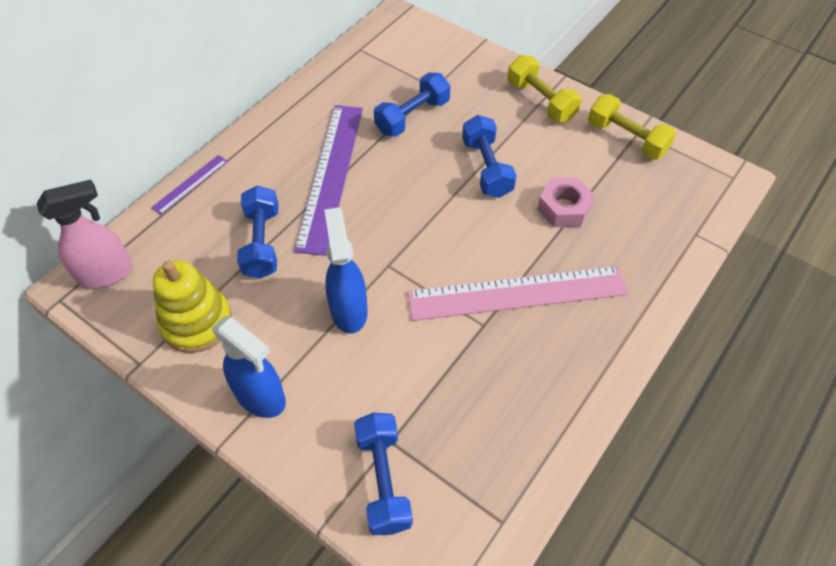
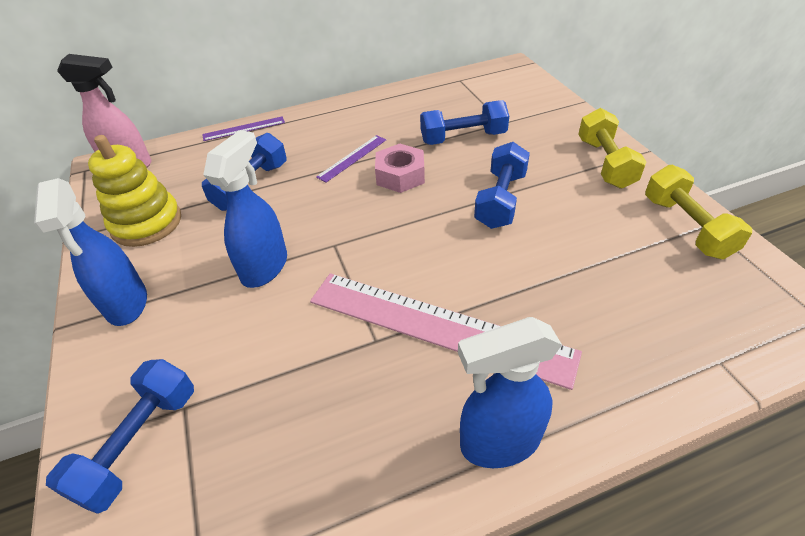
camera: 35 degrees right, 10 degrees down
purple ruler [294,105,363,256] -> purple ruler [316,135,386,182], size x0.45
pink nut [537,177,595,227] -> pink nut moved to [375,143,425,193]
none -> blue spray bottle [458,317,562,468]

